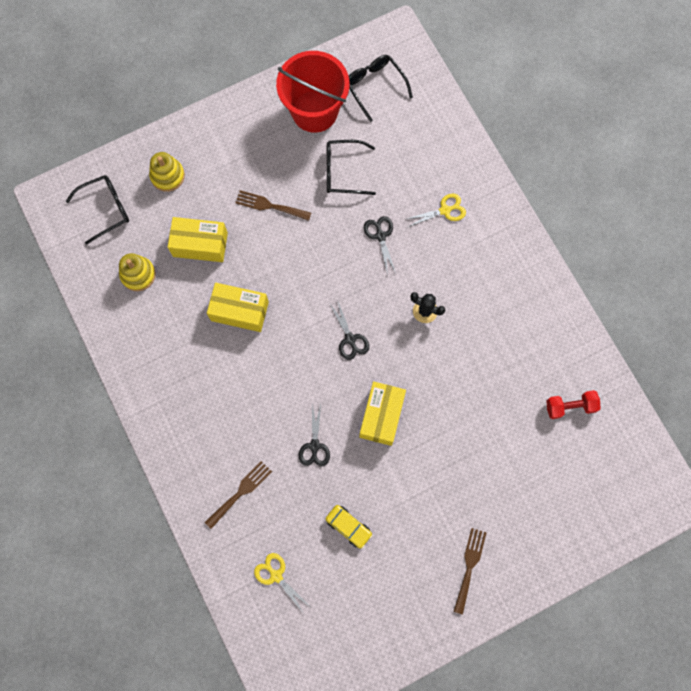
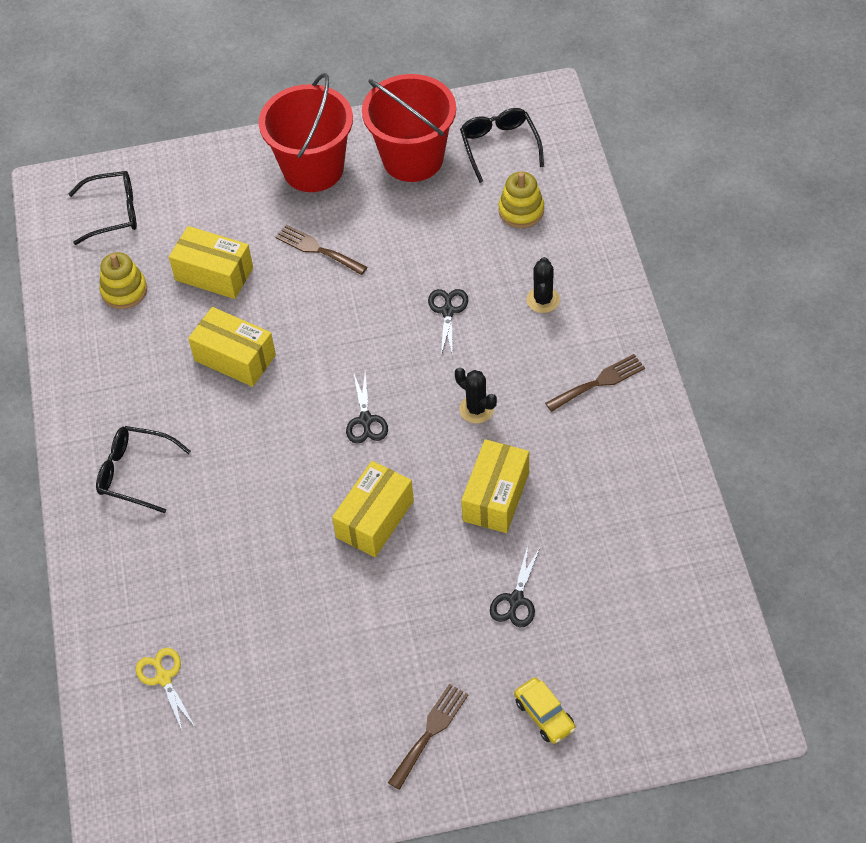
camera: 20 degrees right, 20 degrees down
yellow stacking toy [149,152,185,192] -> yellow stacking toy moved to [499,172,544,228]
brown fork [204,461,272,529] -> brown fork moved to [545,354,645,412]
black scissors [299,403,330,466] -> black scissors moved to [490,546,540,627]
yellow car [326,505,372,548] -> yellow car moved to [514,677,575,744]
black glasses [327,140,376,195] -> black glasses moved to [96,426,191,513]
yellow scissors [407,194,466,227] -> black cactus [527,257,560,313]
red dumbbell [546,390,601,419] -> none
none -> red bucket [259,73,353,192]
none -> yellow box [461,439,529,533]

